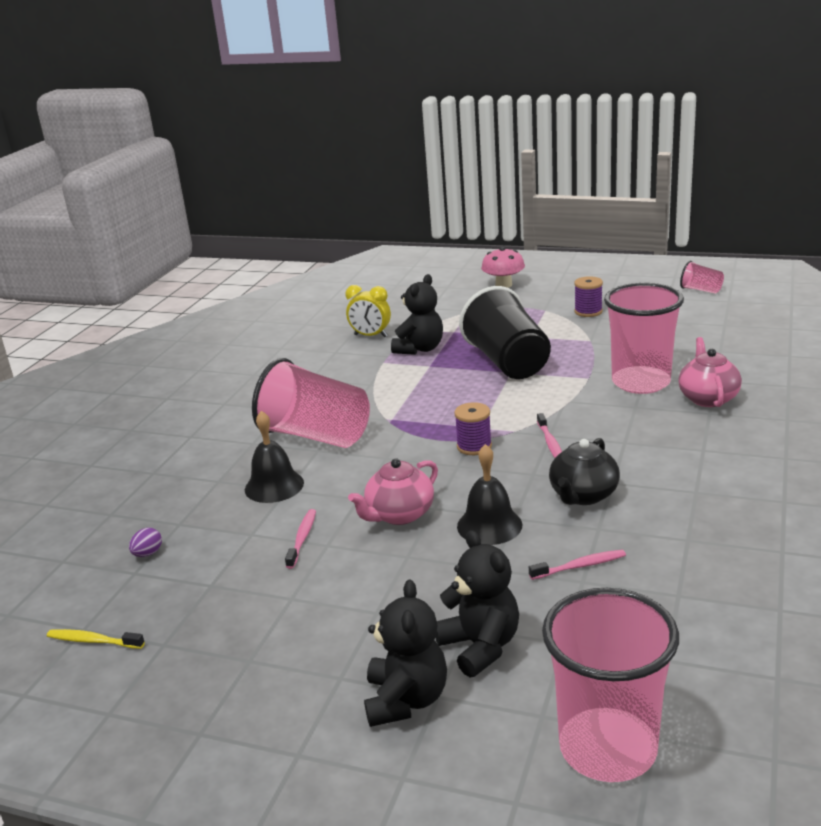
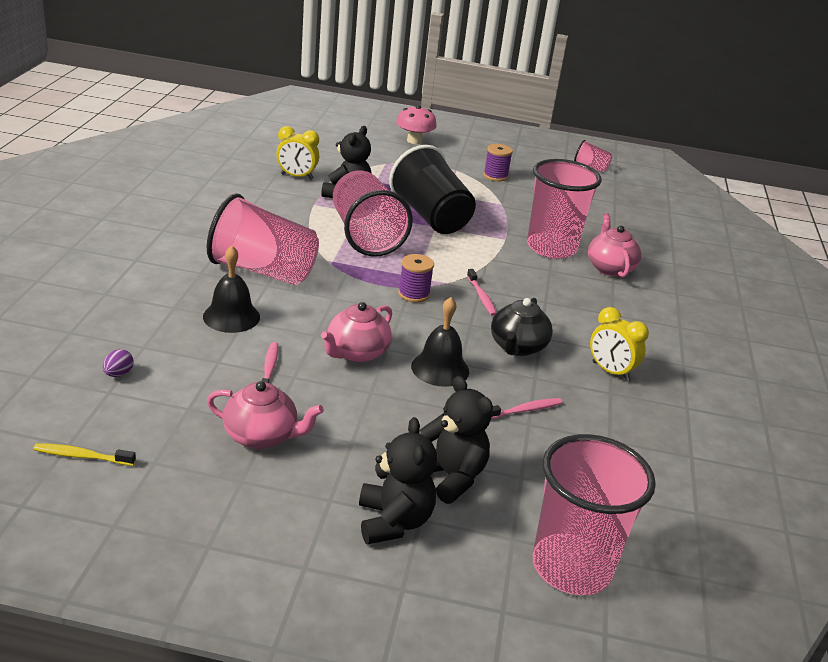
camera: 15 degrees left, 5 degrees up
none -> pink teapot [207,381,324,449]
none -> pink cup [333,170,413,257]
none -> yellow clock [590,307,649,381]

